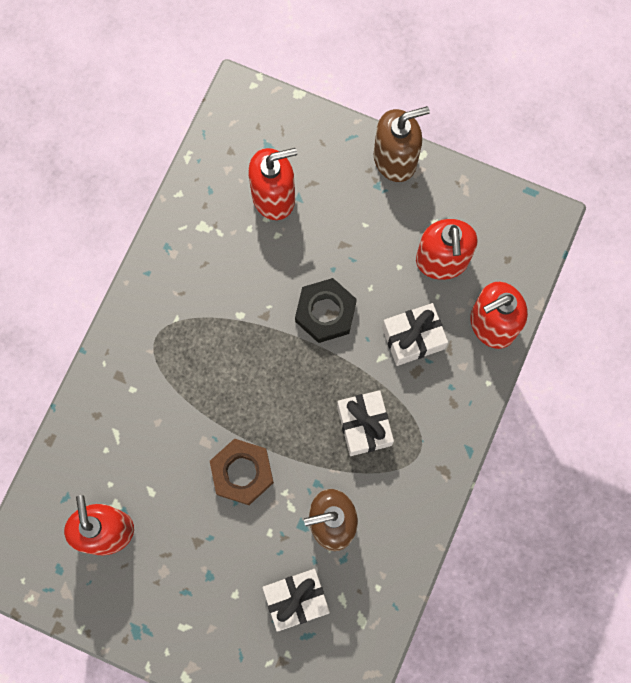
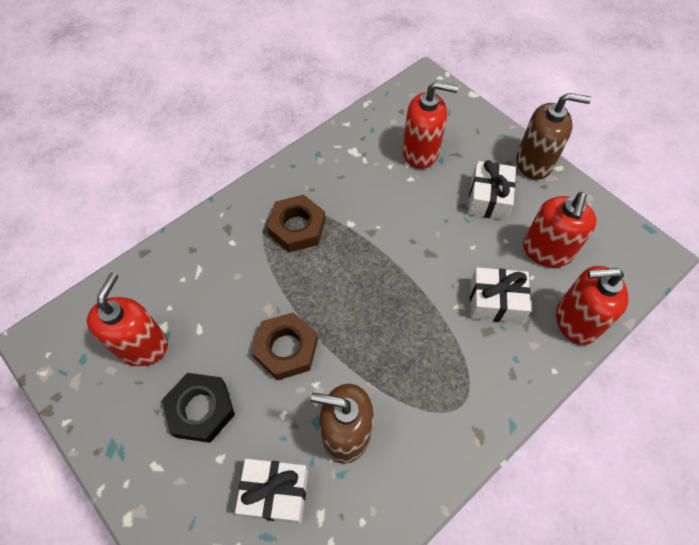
camera: 25 degrees right, 15 degrees down
black nut [295,278,357,343] -> black nut moved to [162,373,235,443]
white gift [337,390,394,456] -> white gift moved to [468,160,516,220]
none -> brown nut [267,195,325,253]

